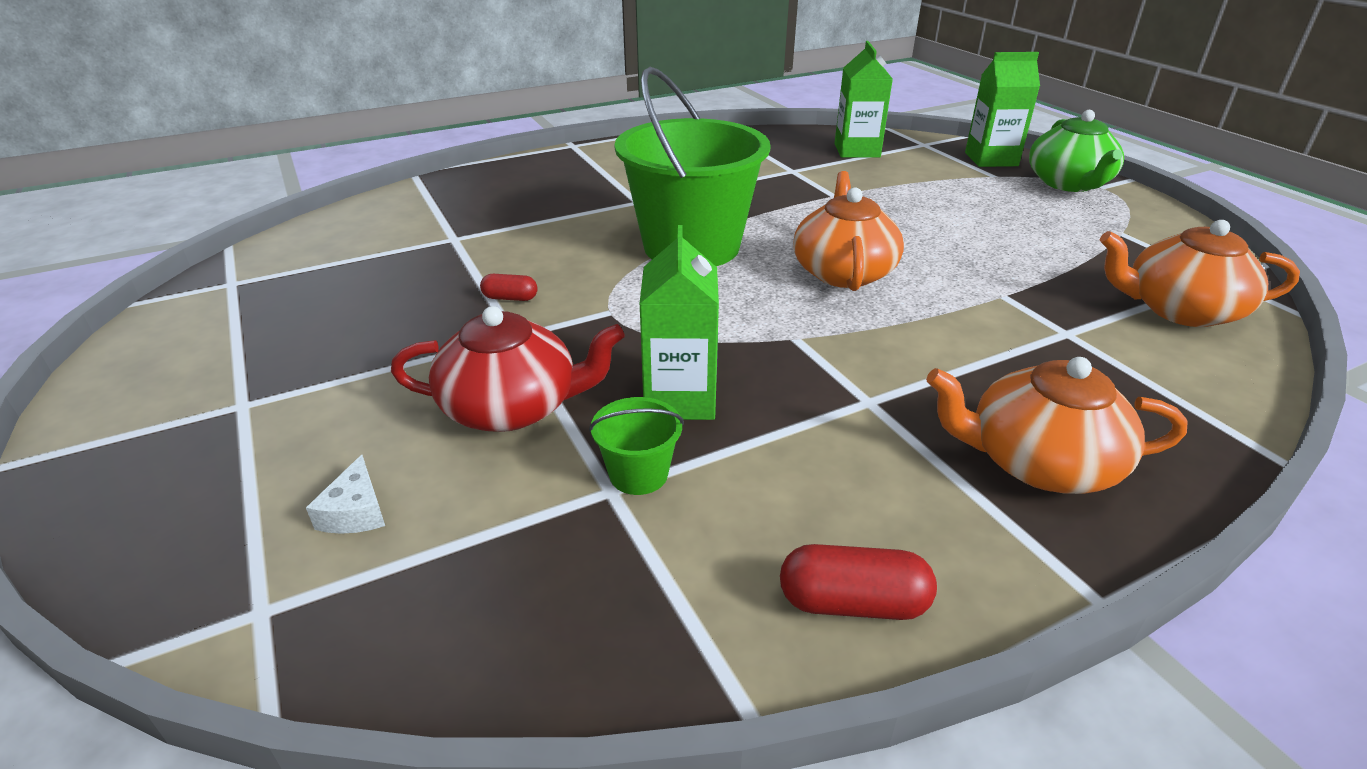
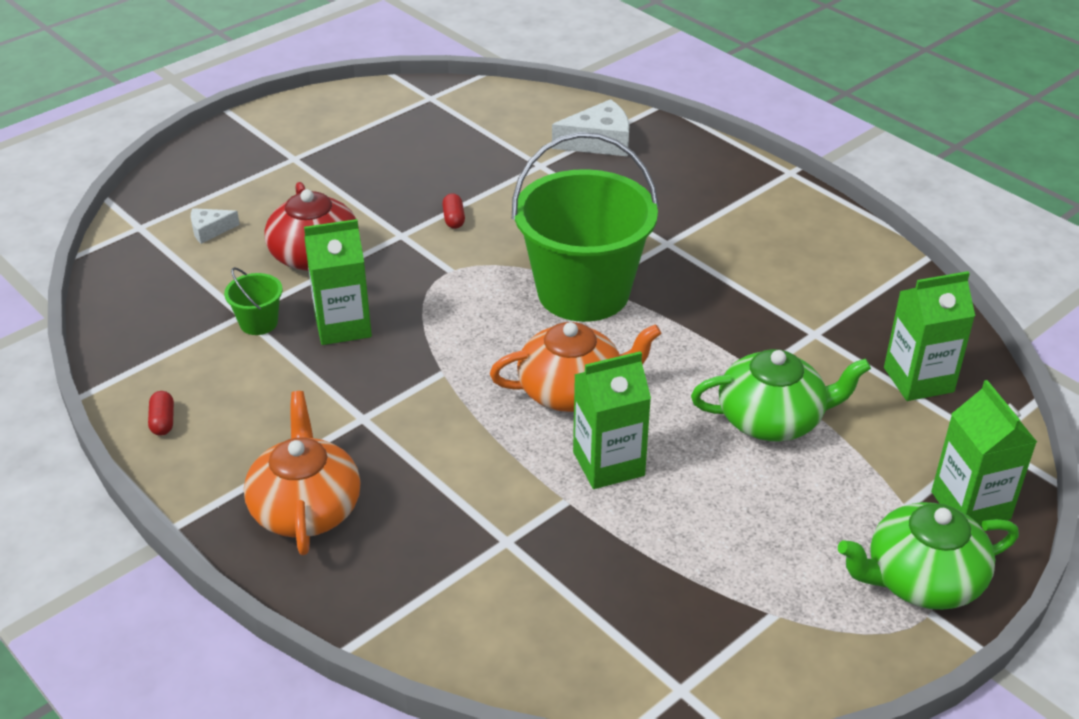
camera: 75 degrees right, 5 degrees up
red capsule [780,544,937,620] -> red capsule [148,391,174,436], size x0.62
orange teapot [1100,220,1300,327] -> none
none -> white cheese [552,99,629,156]
none -> green carton [573,351,651,489]
none -> green teapot [691,349,871,441]

